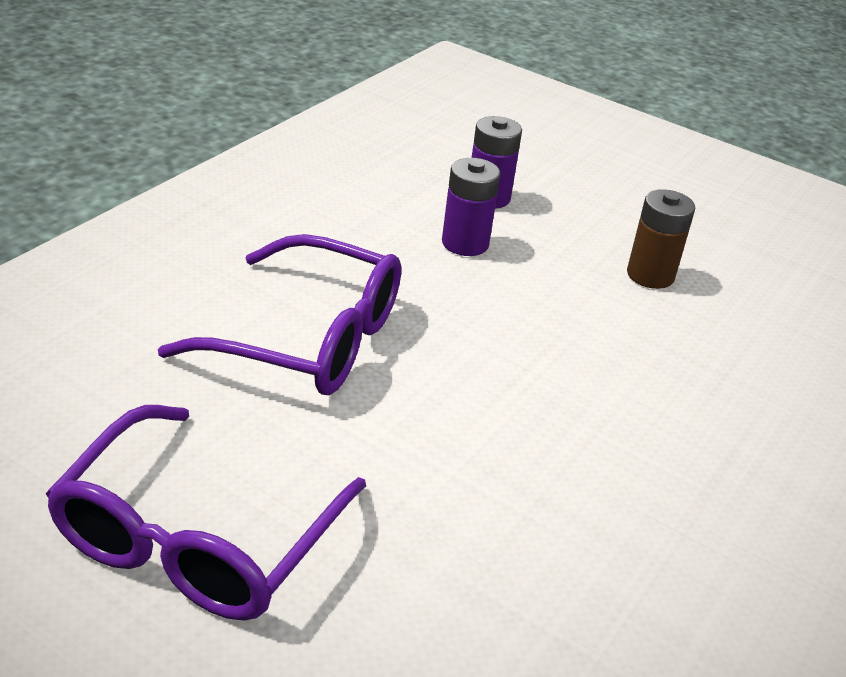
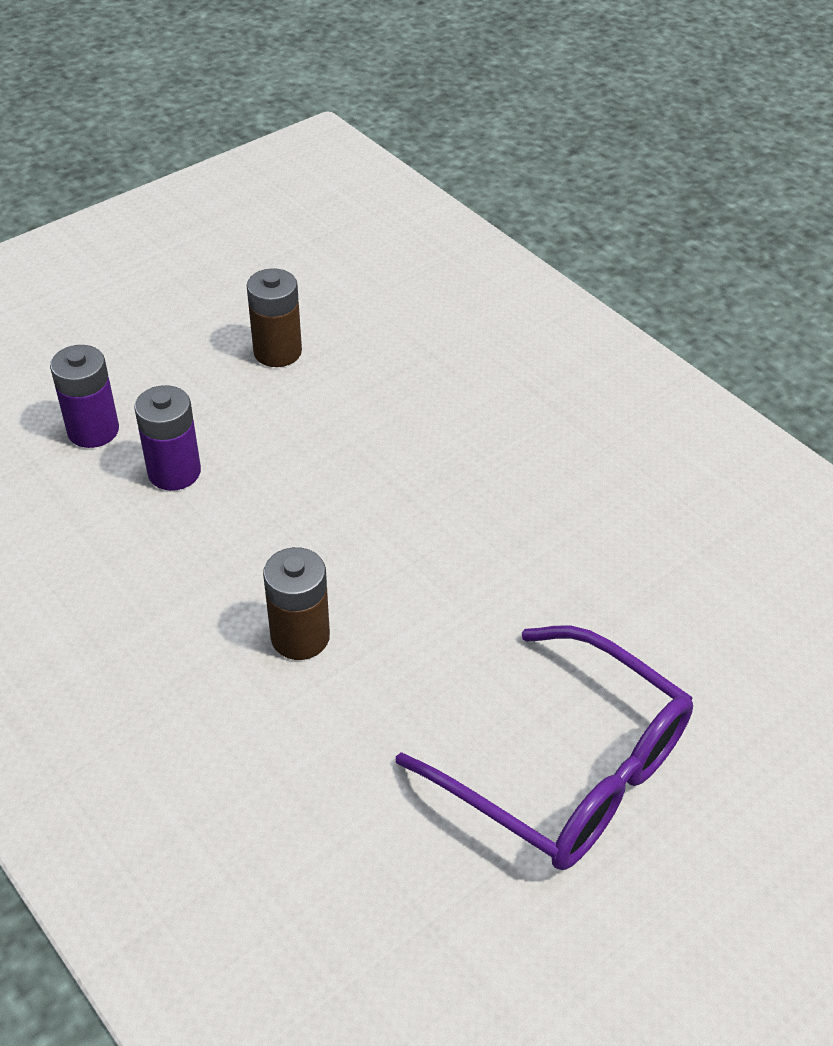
camera: 70 degrees left, 10 degrees up
purple glasses [158,234,401,395] -> brown battery [263,547,330,660]

